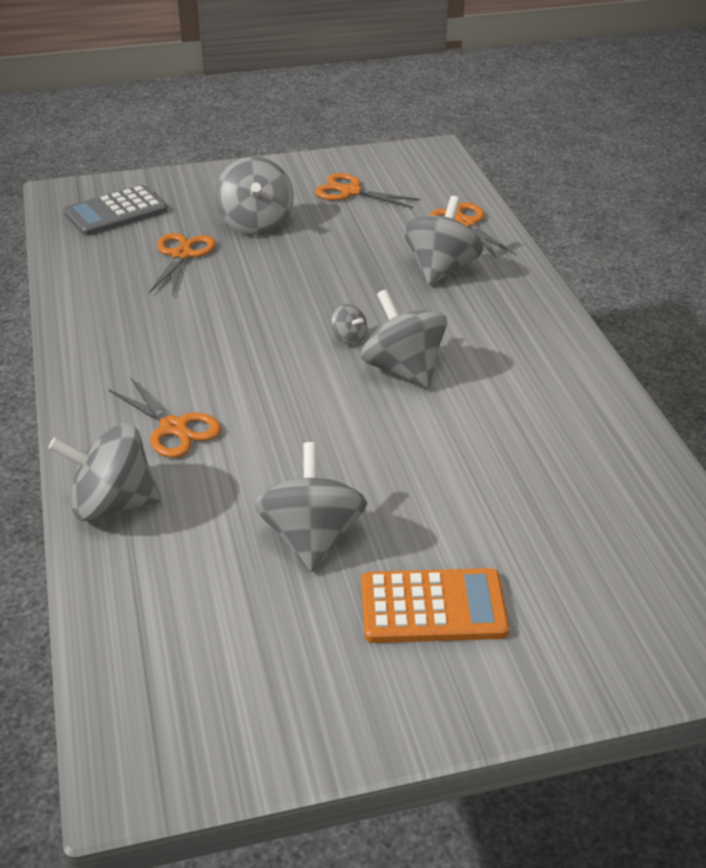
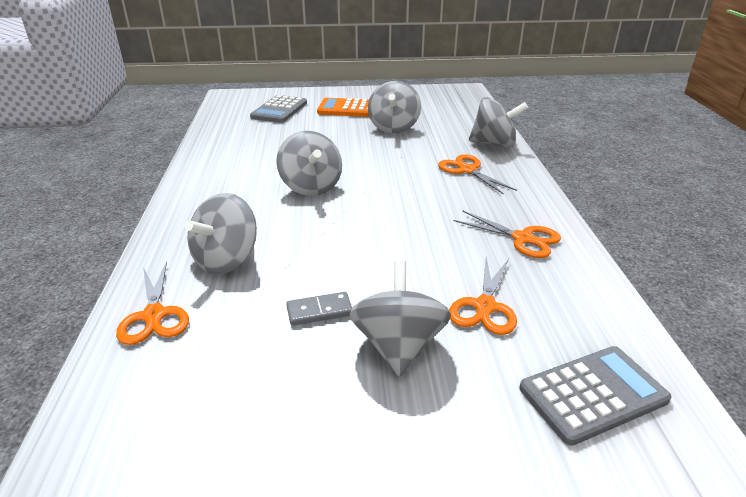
camera: 170 degrees left, 5 degrees down
orange scissors [315,173,421,208] -> orange scissors moved to [453,211,561,258]
grey spinning top [331,304,367,345] -> none
none -> grey calculator [250,95,307,123]
none -> grey domino [286,292,352,326]

